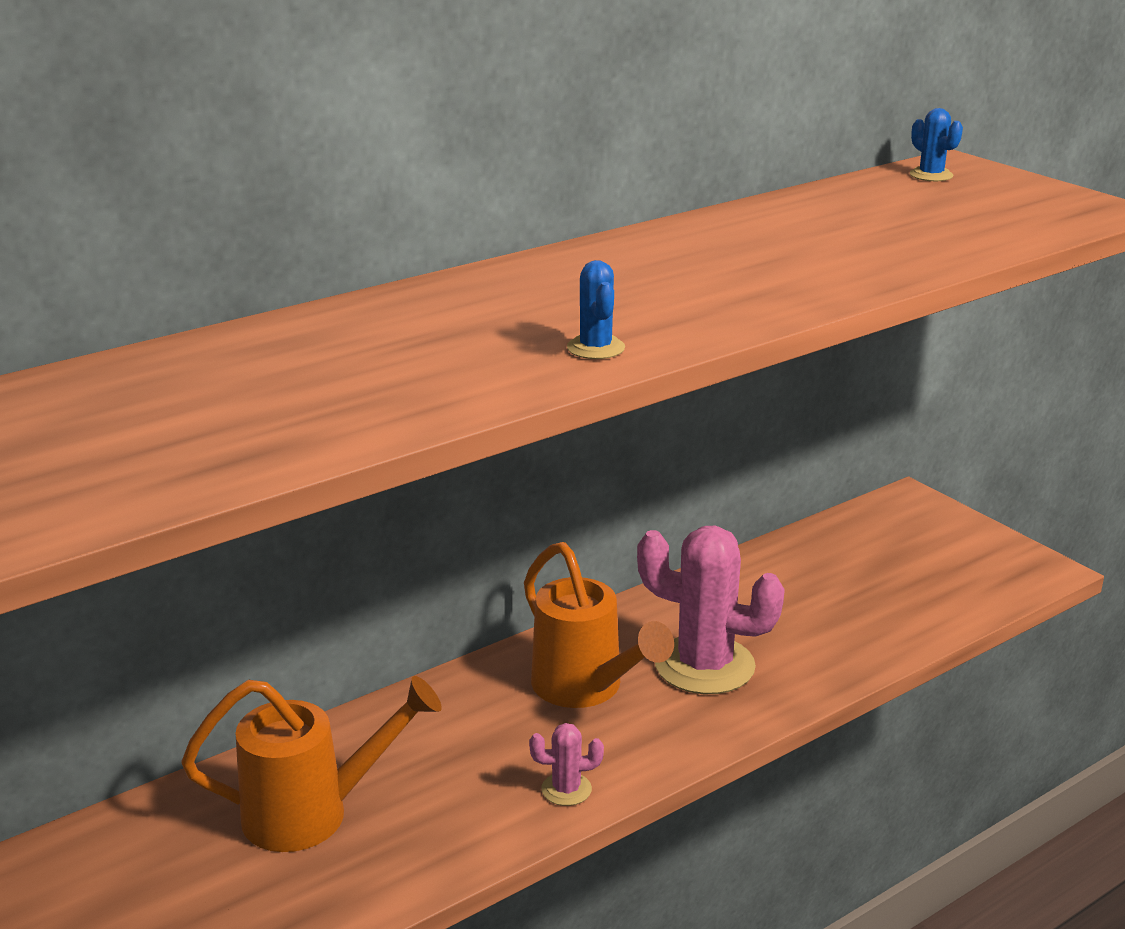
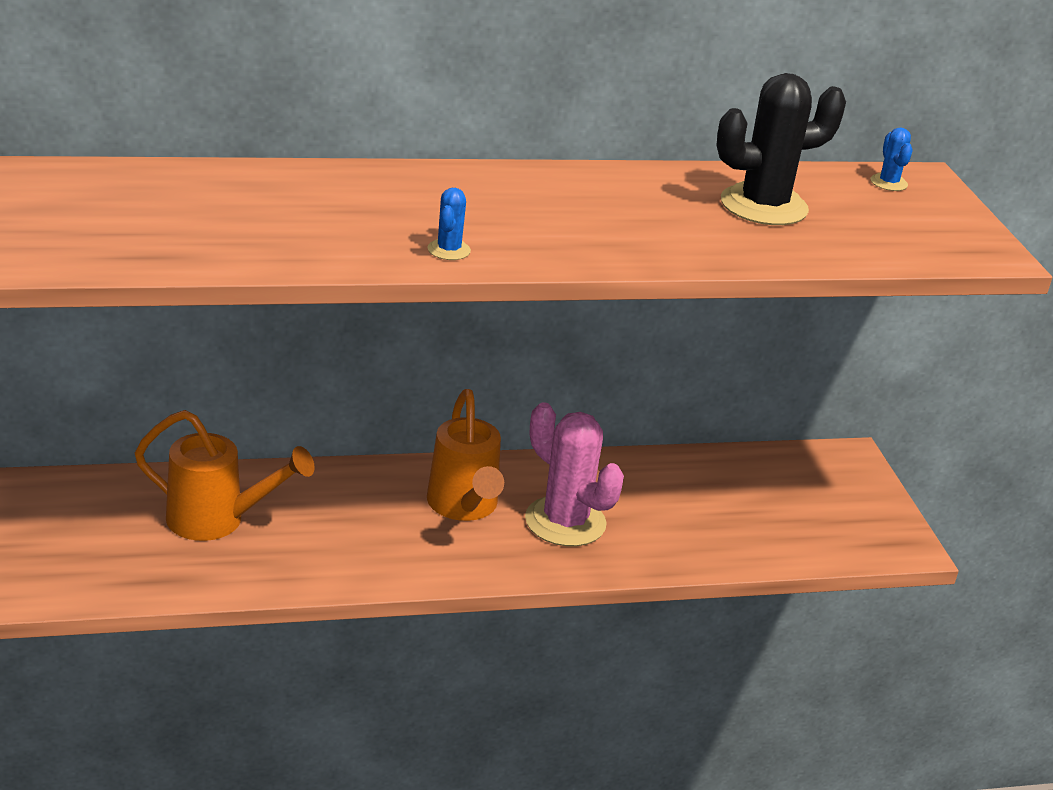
camera: 20 degrees right, 5 degrees up
pink cactus [529,723,604,806] -> none
none -> black cactus [716,73,846,225]

